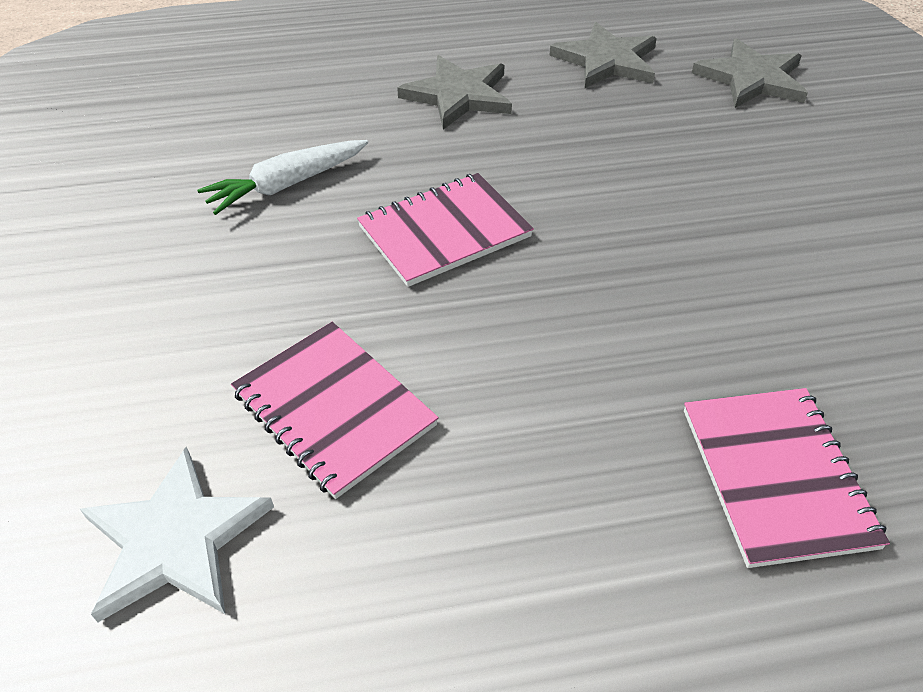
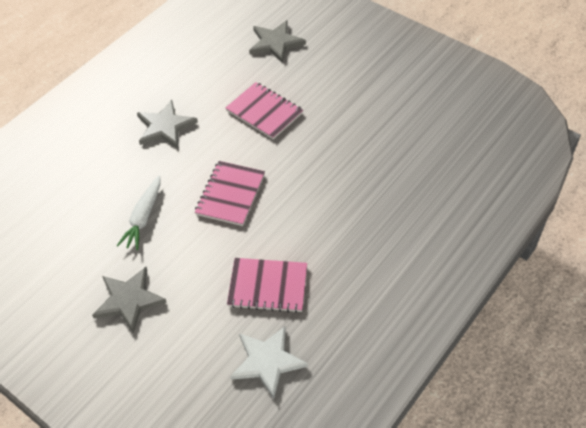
camera: 40 degrees left, 5 degrees up
grey star [549,22,657,88] -> grey star moved to [92,267,167,334]
pink notebook [684,388,890,568] -> pink notebook moved to [225,82,303,140]

